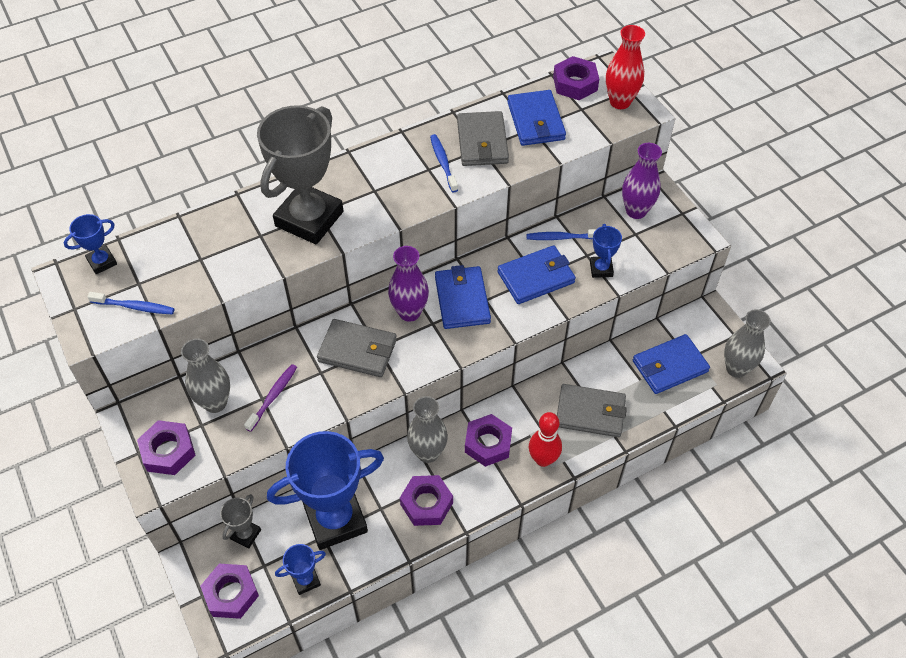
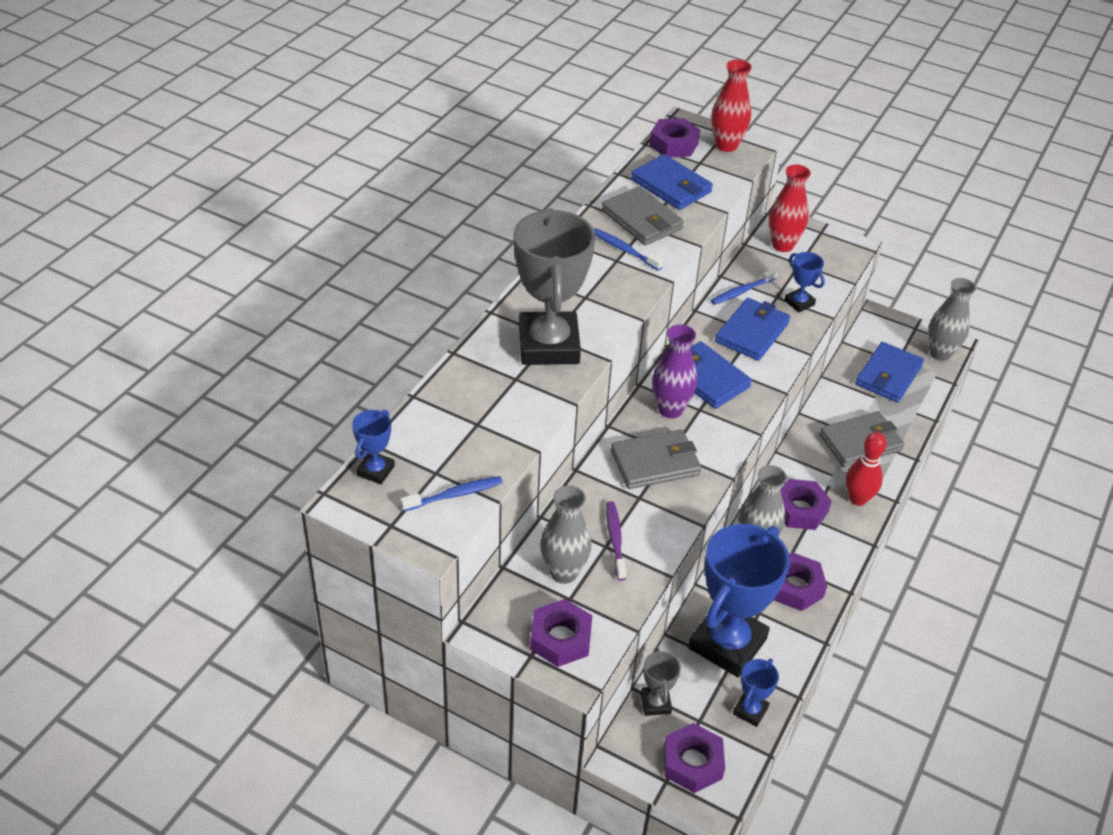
camera: 35 degrees left, 10 degrees down
purple vase [622,143,662,219] -> red vase [769,164,811,252]

